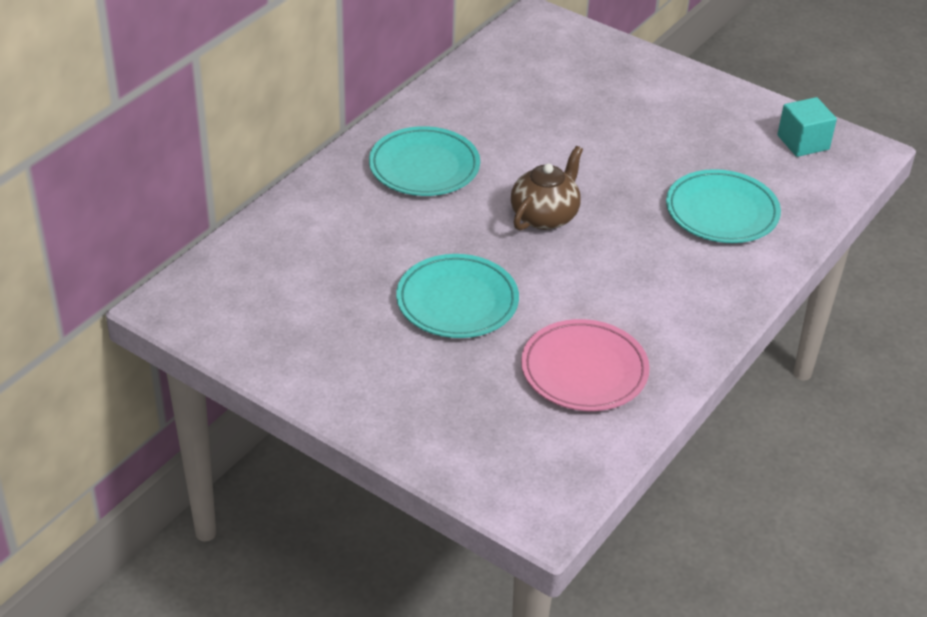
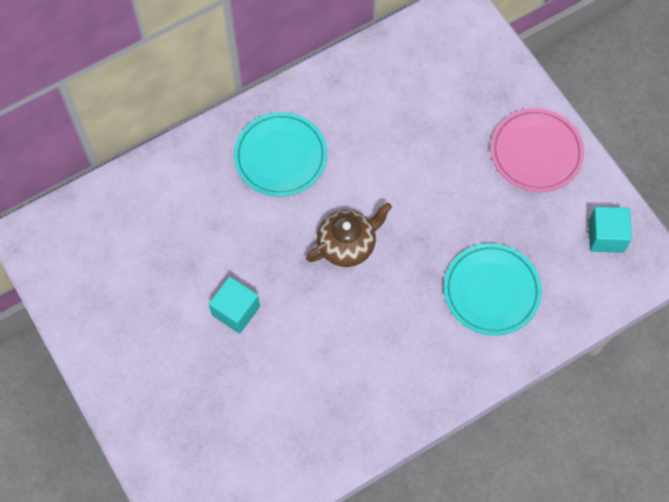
camera: 25 degrees right, 25 degrees up
turquoise plate [396,254,519,338] -> turquoise cube [209,277,260,334]
pink plate [521,319,650,411] -> pink plate moved to [491,108,584,192]

